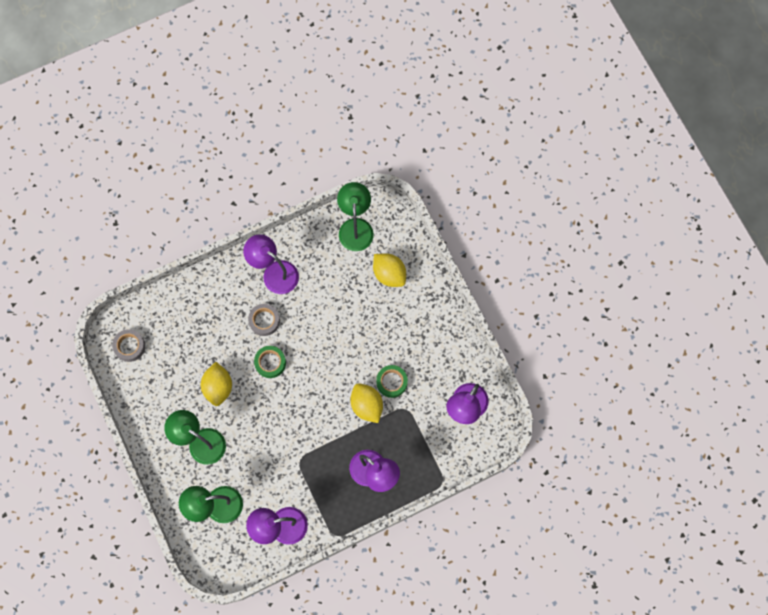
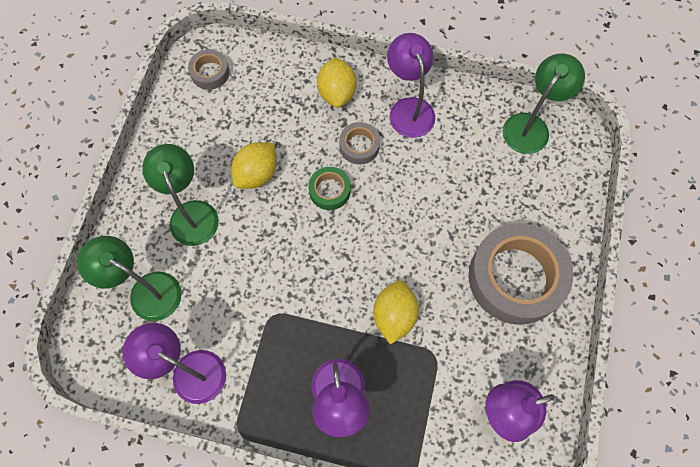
camera: 40 degrees right, 5 degrees down
yellow lemon [373,253,406,287] -> yellow lemon moved to [317,57,357,108]
green tape [376,365,408,398] -> none
none -> grey tape [469,223,573,325]

